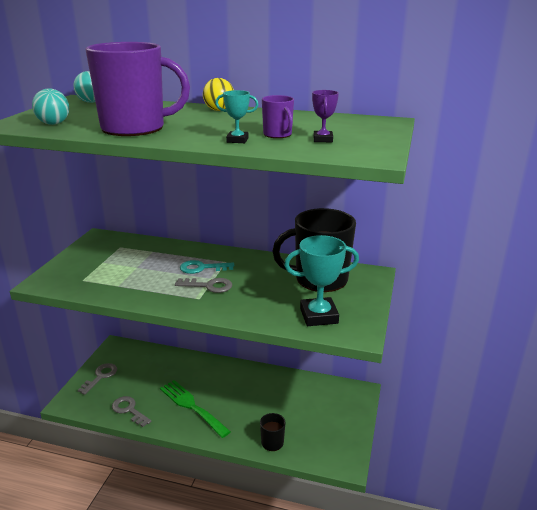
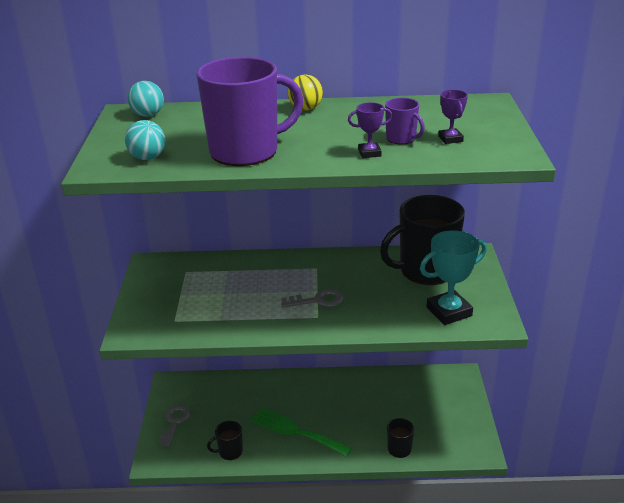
camera: 15 degrees left, 5 degrees up
grey key [112,396,152,427] -> black mug [207,421,243,460]
turquoise key [180,260,234,274] -> none
turquoise trophy [215,90,259,143] -> purple trophy [348,102,393,158]

